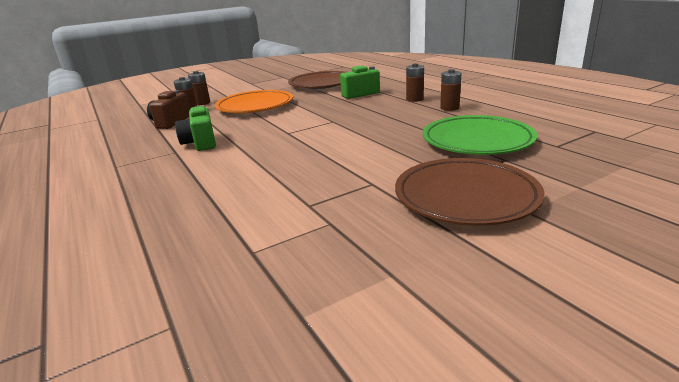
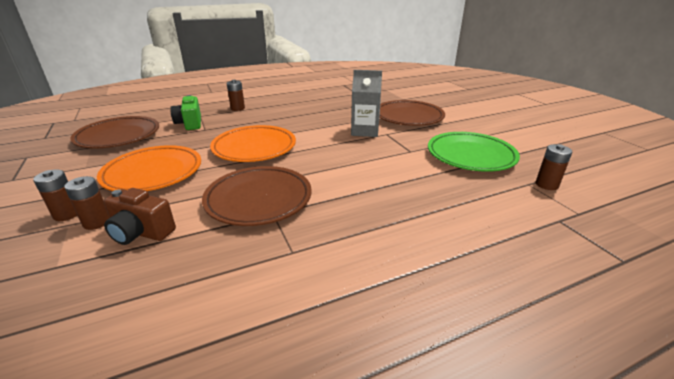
camera: 85 degrees left, 5 degrees up
green camera [175,106,216,151] -> brown plate [202,166,312,226]
green plate [423,115,537,155] -> green plate moved to [428,132,520,172]
brown battery [440,69,461,111] -> brown battery moved to [536,144,572,190]
none -> orange plate [210,125,296,162]
none -> grey carton [351,70,382,137]

